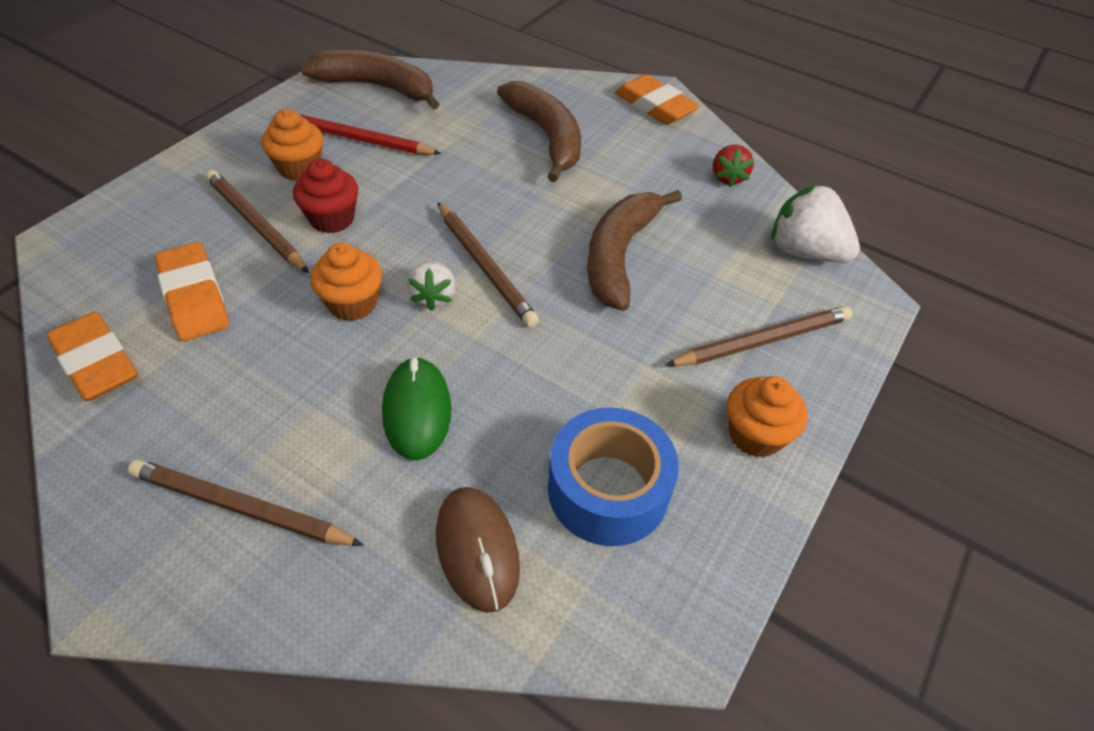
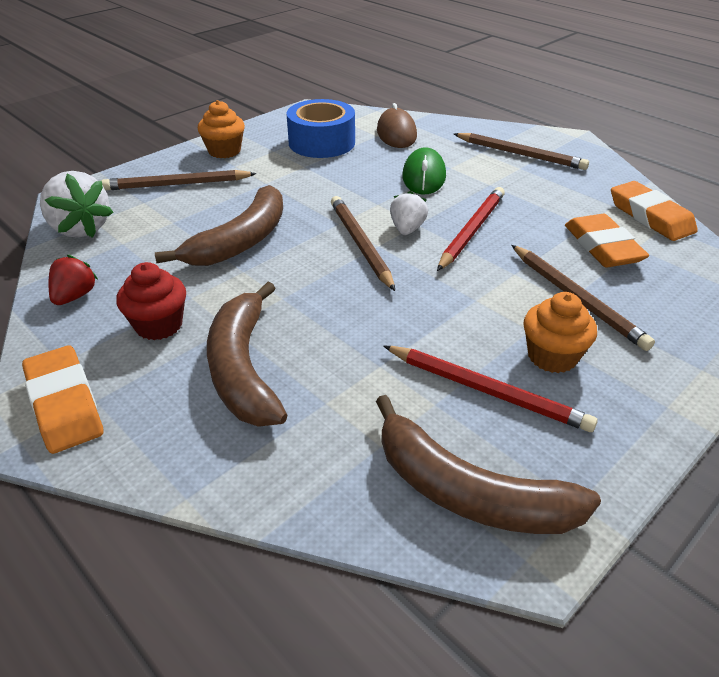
camera: 165 degrees left, 10 degrees down
red cupcake [293,159,358,233] -> red cupcake moved to [116,262,186,340]
orange cupcake [310,243,383,321] -> red pencil [437,187,505,271]

